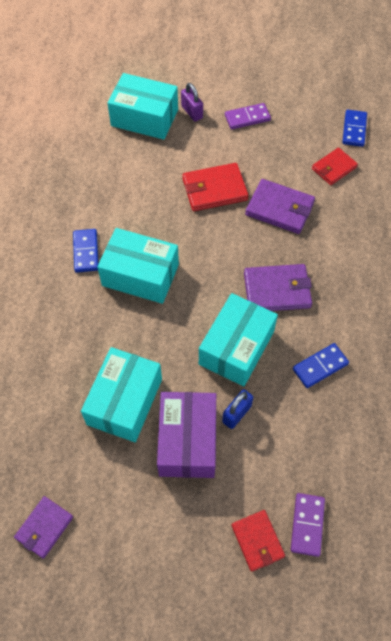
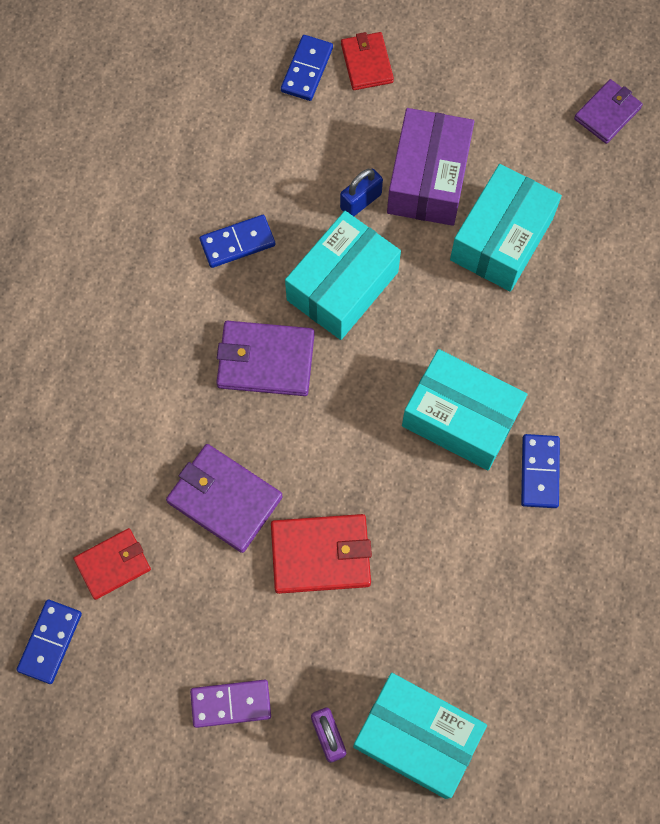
camera: 170 degrees left, 10 degrees up
purple domino [291,493,325,557] -> blue domino [281,35,333,101]

